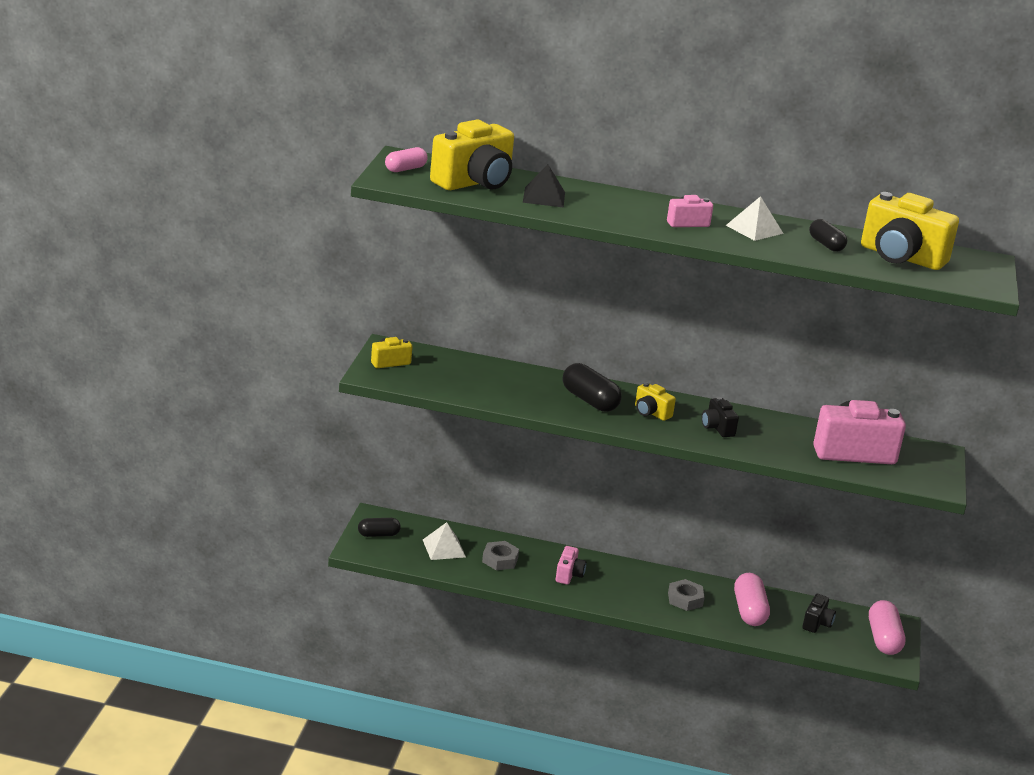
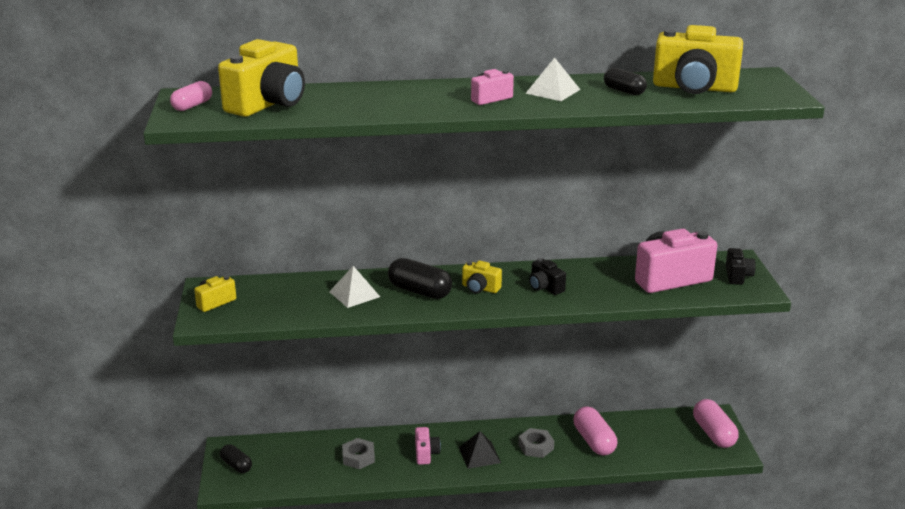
camera: 15 degrees left, 0 degrees up
black capsule [358,518,401,537] -> black capsule turned 75 degrees clockwise [220,444,252,473]
white pyramid [423,522,466,560] -> white pyramid moved to [329,266,380,308]
black pyramid [523,165,565,208] -> black pyramid moved to [459,431,501,469]
black camera [802,594,836,633] -> black camera moved to [726,248,756,285]

